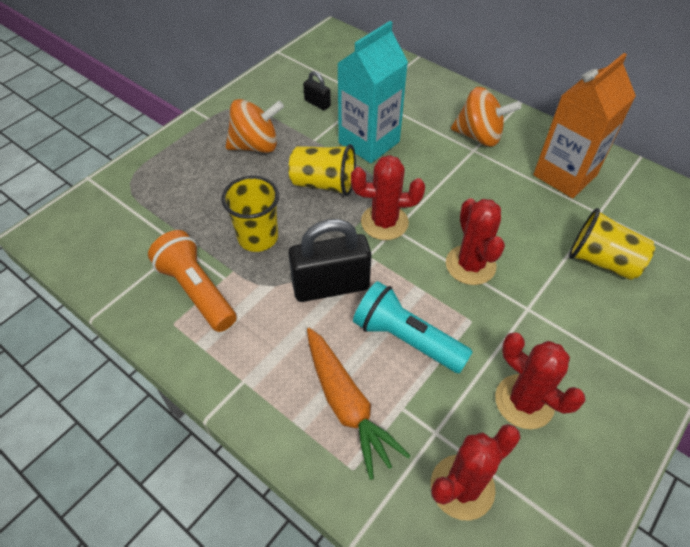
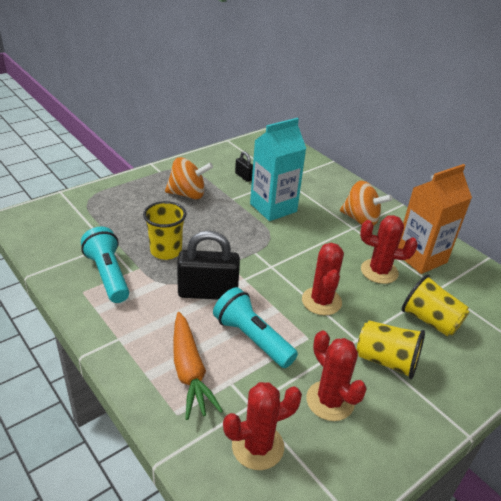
camera: 10 degrees right, 15 degrees down
orange flashlight [148,230,237,332] -> turquoise flashlight [81,227,129,303]
yellow cup [289,144,356,196] -> yellow cup moved to [357,320,425,379]
red cactus [351,155,425,240] -> red cactus moved to [360,215,418,284]

